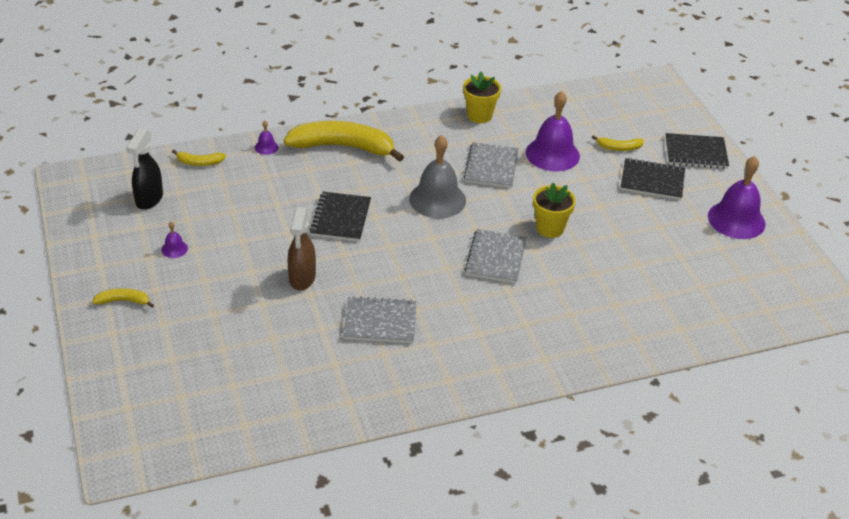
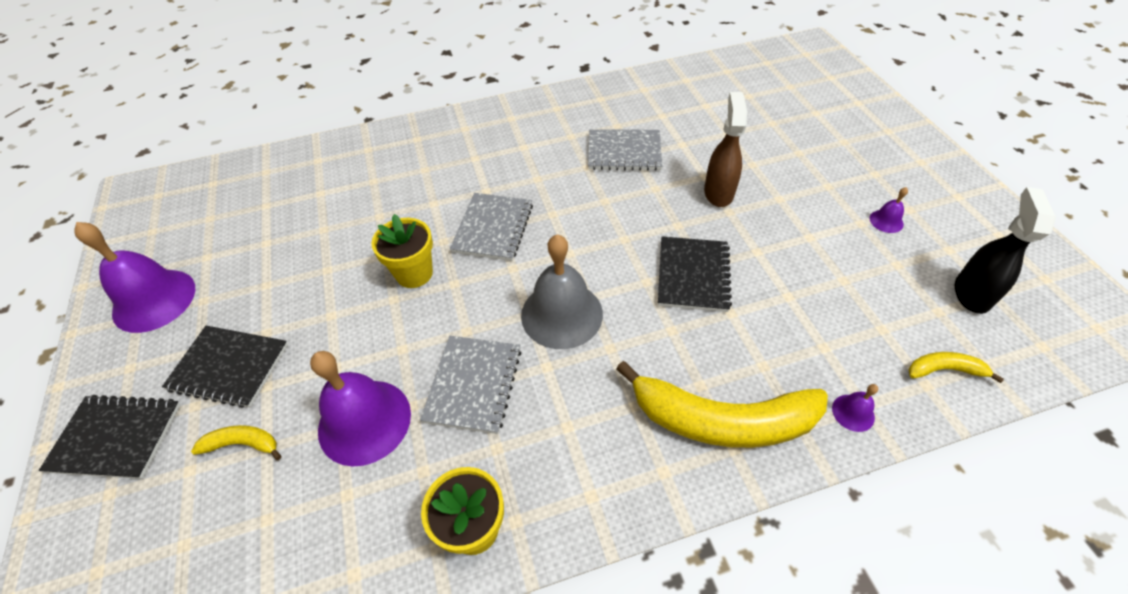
camera: 175 degrees left, 10 degrees up
yellow banana [92,288,154,308] -> none

